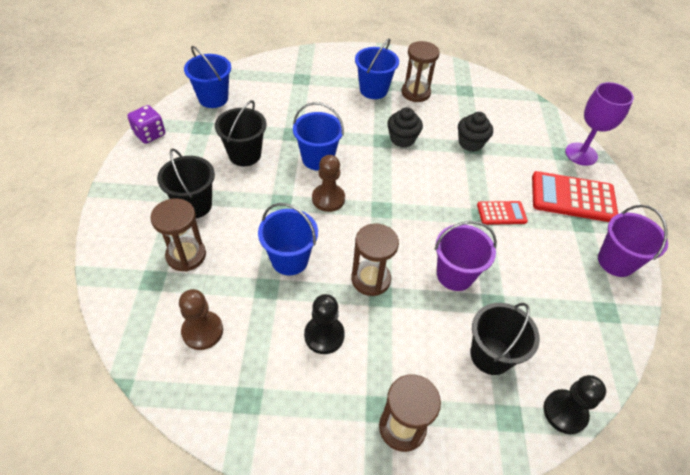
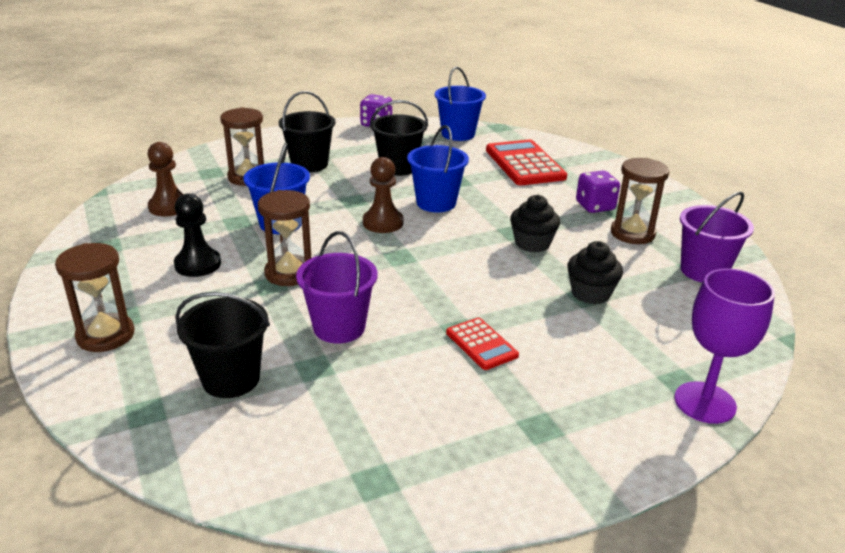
camera: 65 degrees right, 20 degrees down
blue bucket [355,38,399,99] -> purple dice [576,171,620,213]
red calculator [532,171,618,222] -> red calculator moved to [486,140,567,185]
black pawn [543,375,606,434] -> none
purple bucket [598,205,668,277] -> purple bucket moved to [680,191,754,283]

